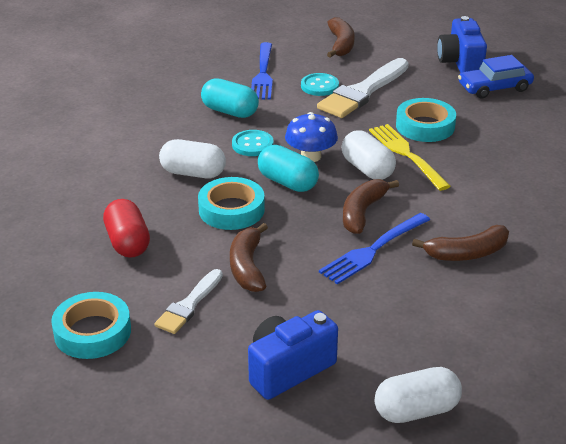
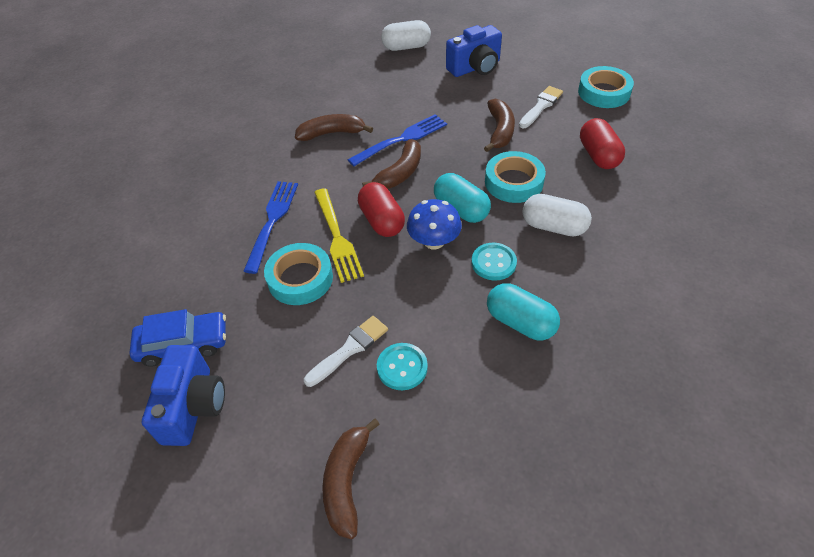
camera: 170 degrees left, 15 degrees up
blue fork [251,42,273,100] -> blue fork moved to [243,181,298,274]
white brush [317,58,409,118] -> white brush [304,316,388,387], size x0.58
white capsule [342,130,396,180] -> red capsule [358,182,405,237]

